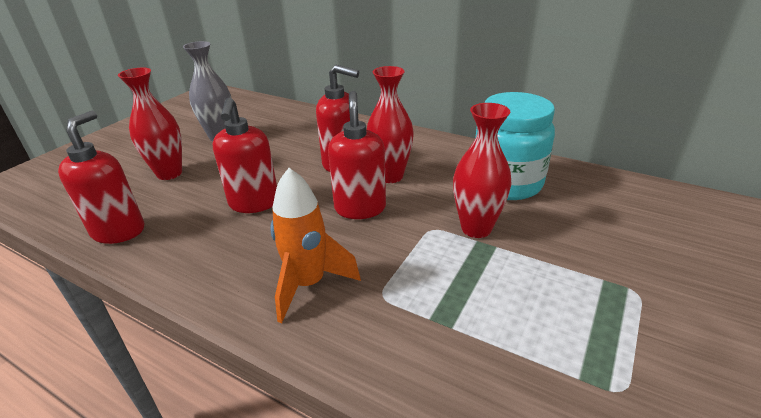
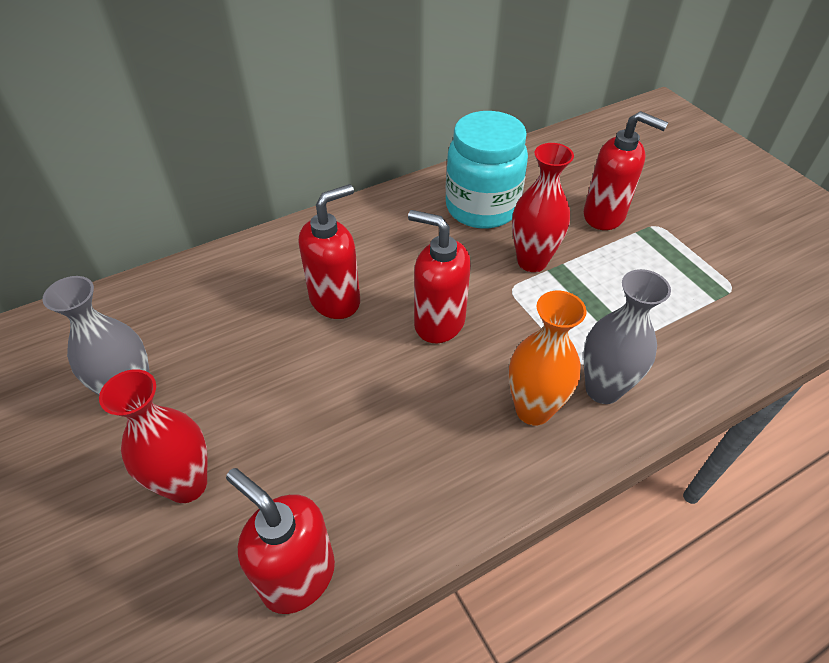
camera: 60 degrees left, 15 degrees up
red soap dispenser [213,98,277,213] -> red soap dispenser moved to [584,111,668,230]
orange rocket [270,168,361,323] -> orange vase [509,291,587,426]
red vase [367,66,414,183] -> none
none -> grey vase [583,269,671,404]

